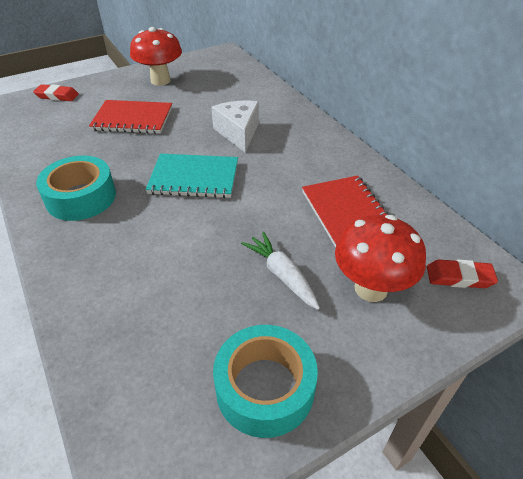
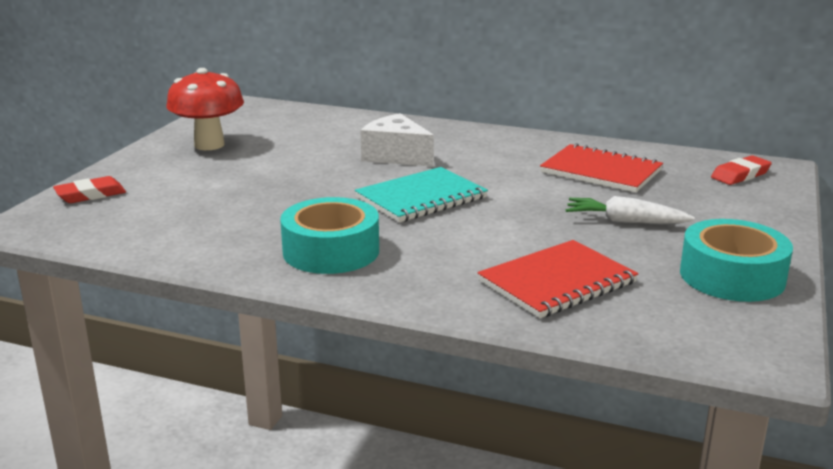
camera: 40 degrees left, 20 degrees down
red notebook [89,100,172,134] -> red notebook moved to [477,240,638,318]
red mushroom [335,215,426,302] -> none

